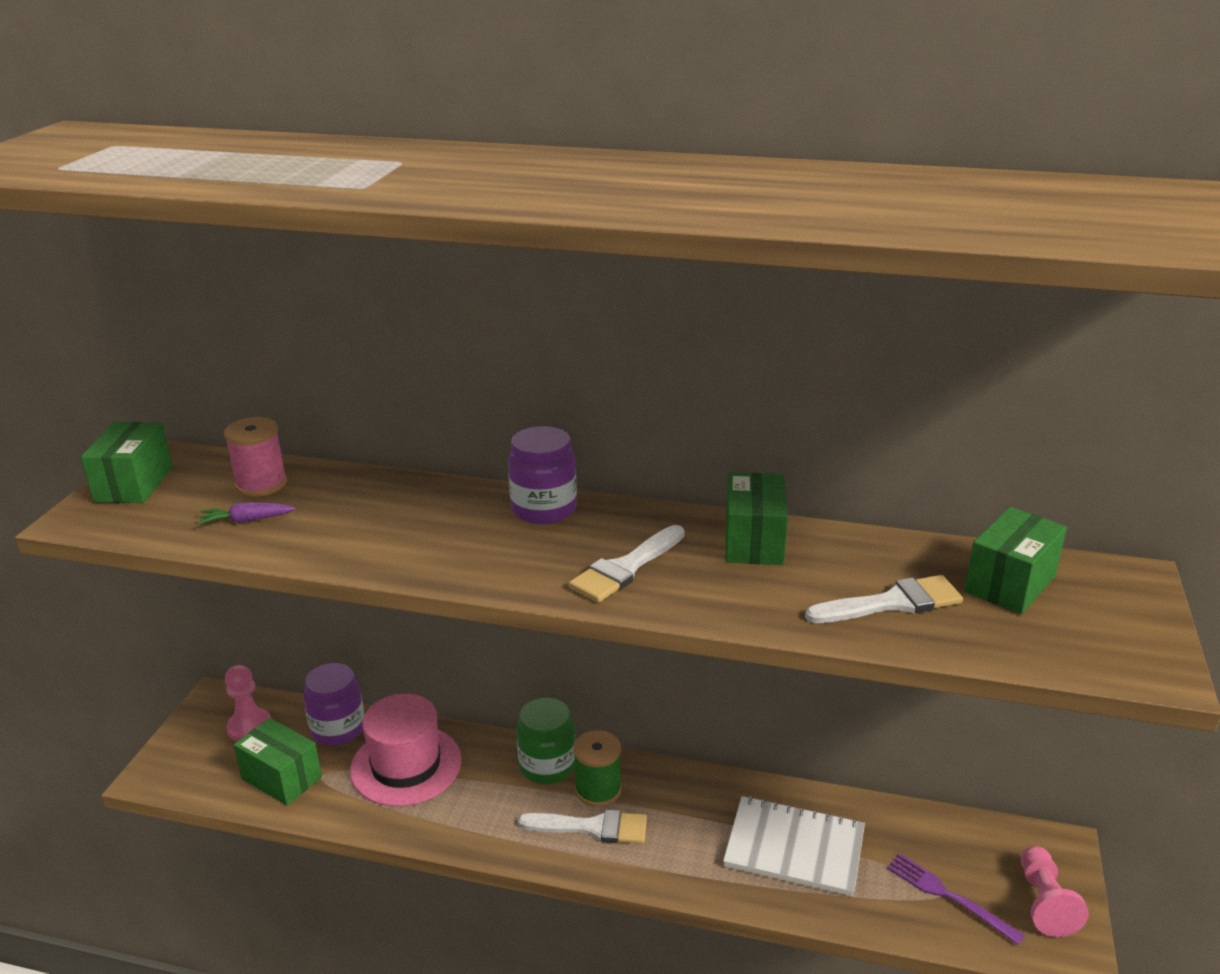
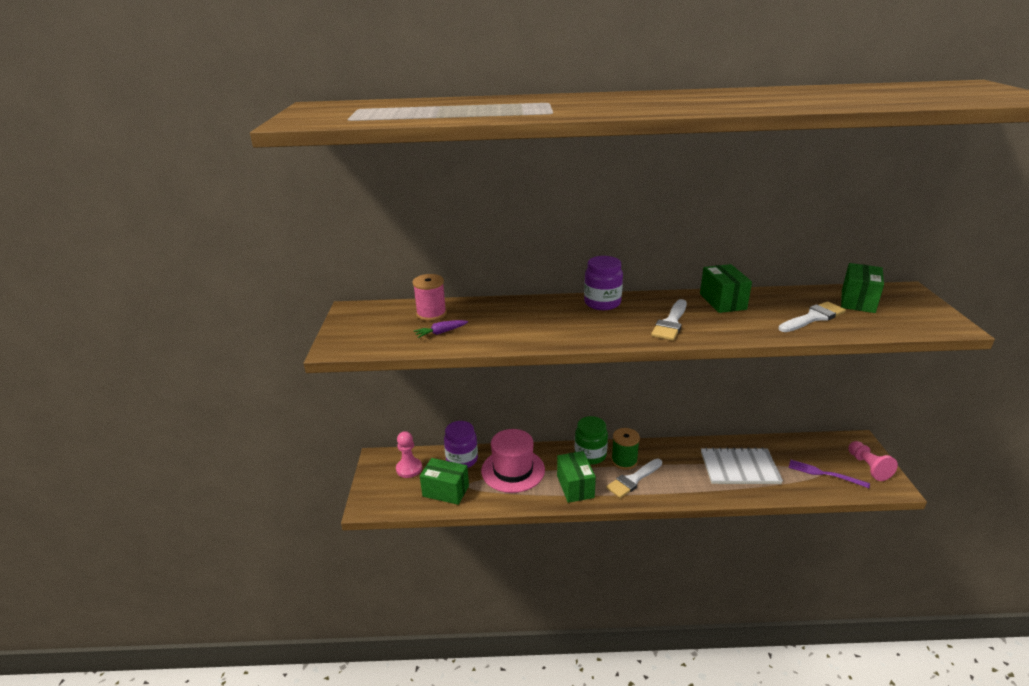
camera: 15 degrees left, 0 degrees up
green box [81,422,173,503] -> green box moved to [557,451,596,503]
white brush [518,810,647,844] -> white brush turned 150 degrees clockwise [606,459,662,498]

